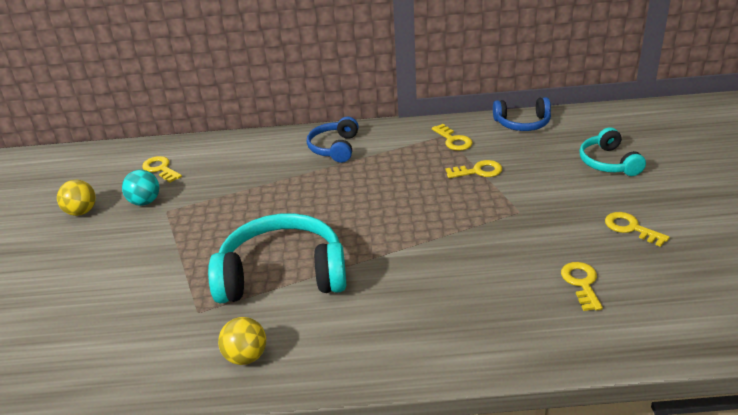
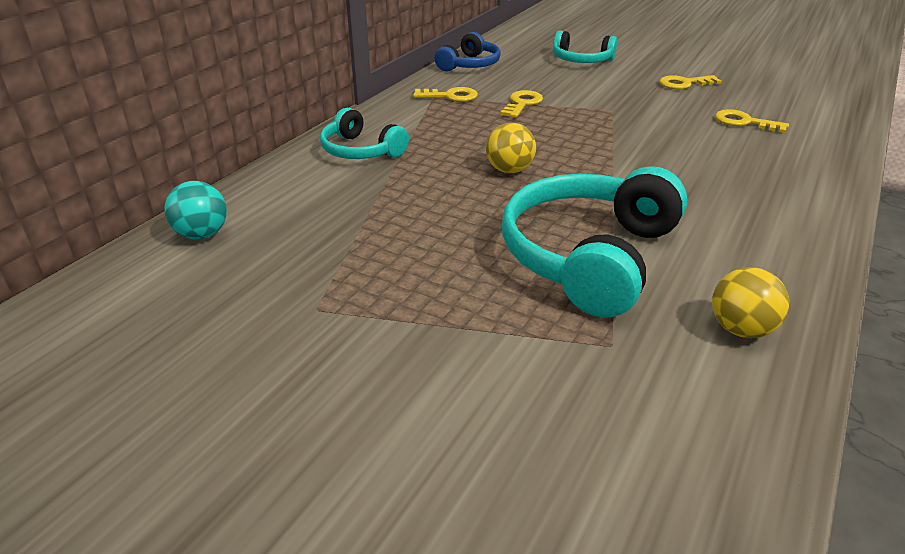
camera: 60 degrees left, 0 degrees up
yellow ball [57,180,96,216] -> yellow ball moved to [486,122,536,174]
turquoise ball [122,170,159,206] -> turquoise ball moved to [164,181,227,240]
yellow key [142,156,182,183] -> none
blue headphones [307,117,359,163] -> turquoise headphones [320,108,409,159]

